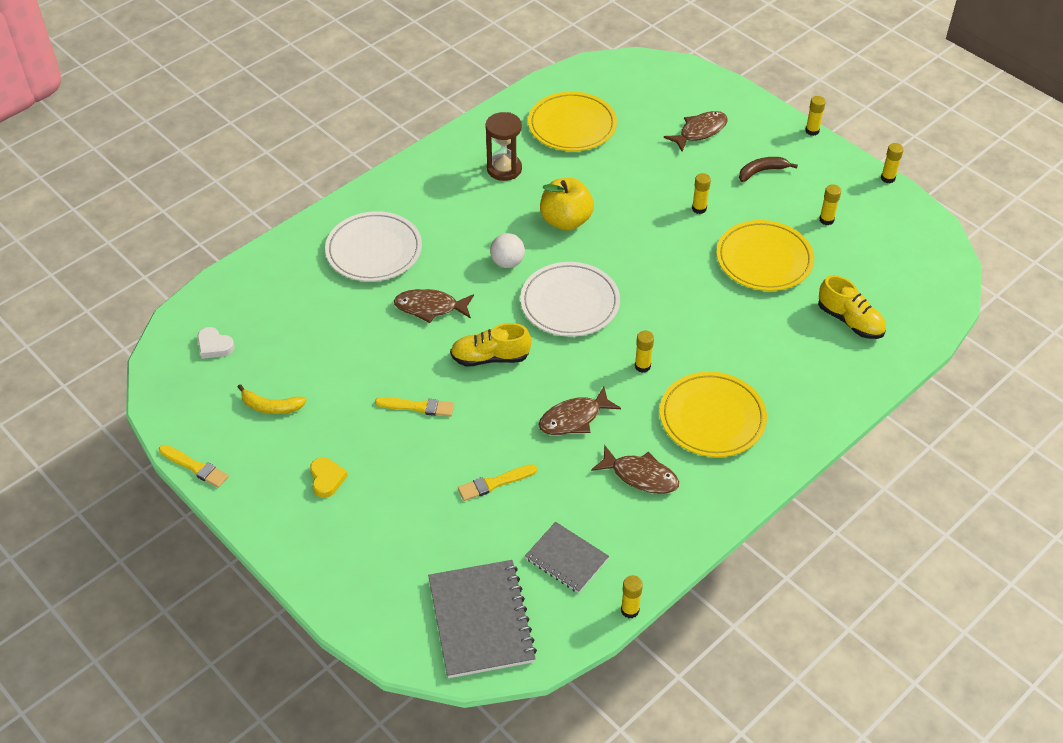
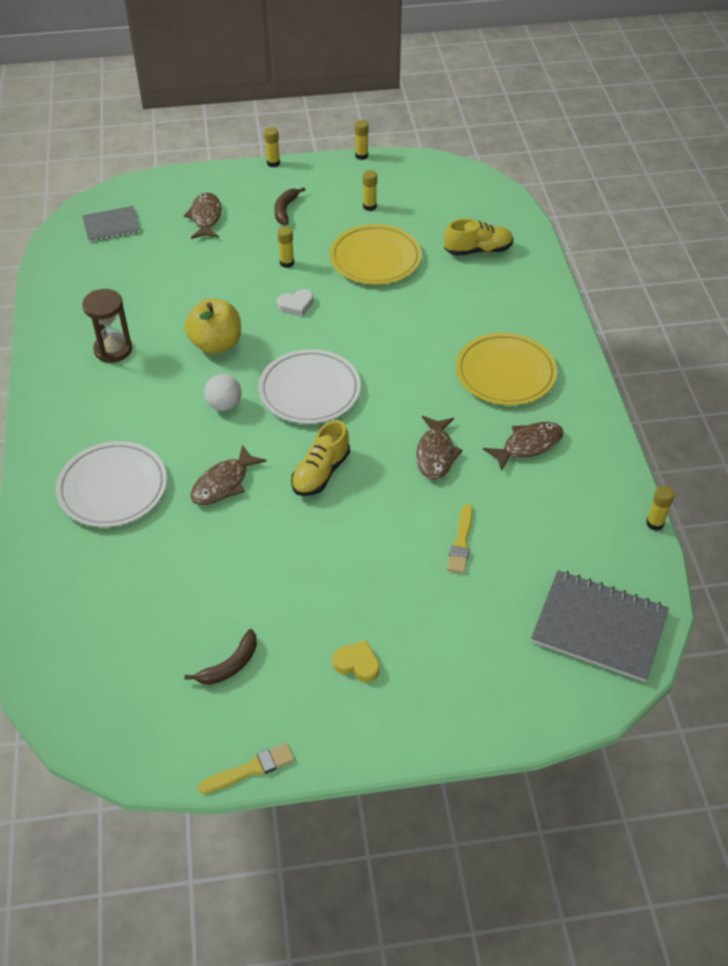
camera: 55 degrees left, 0 degrees up
white heart [197,327,235,359] -> white heart moved to [277,289,314,317]
yellow banana [238,384,307,414] -> brown banana [184,629,257,685]
yellow brush [375,397,454,417] -> none
grey notebook [525,522,609,593] -> grey notebook moved to [82,206,140,242]
yellow plate [528,92,617,151] -> none
yellow glue stick [635,331,654,373] -> none

